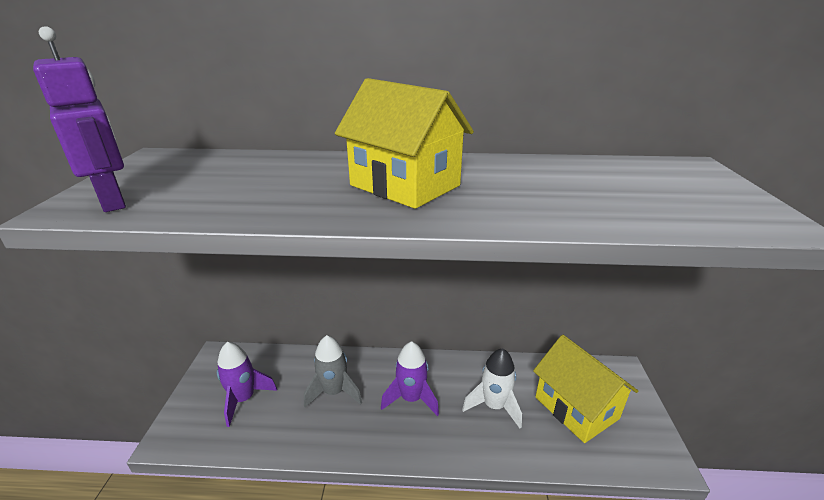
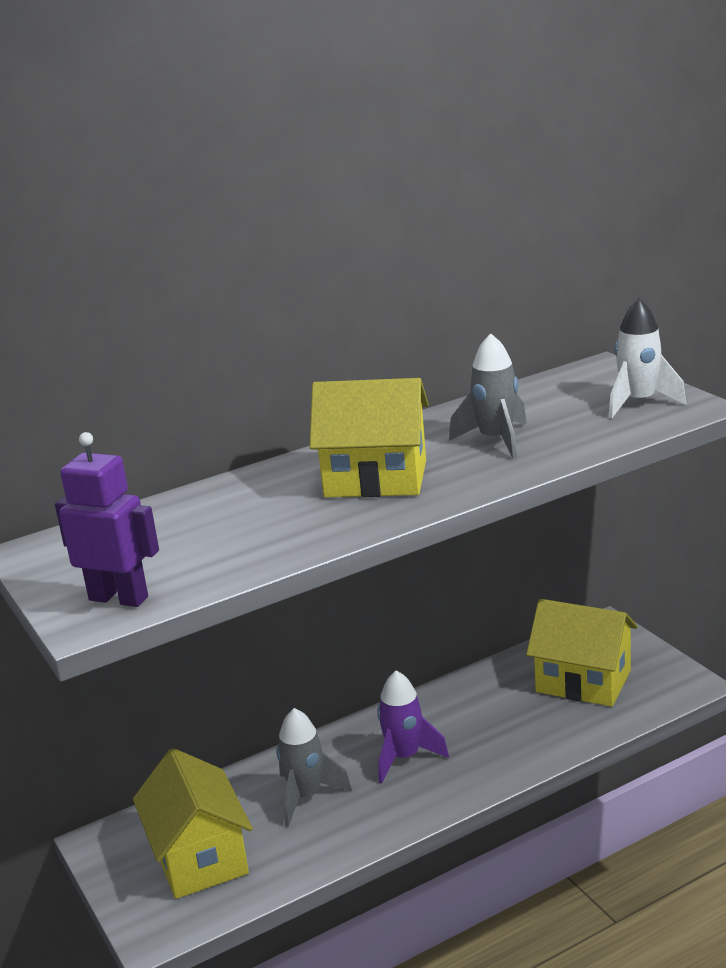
camera: 30 degrees left, 5 degrees down
purple rocket [217,342,277,427] -> yellow house [133,748,253,899]
white rocket [462,348,522,428] -> white rocket moved to [609,298,686,419]
none -> grey rocket [449,333,527,459]

